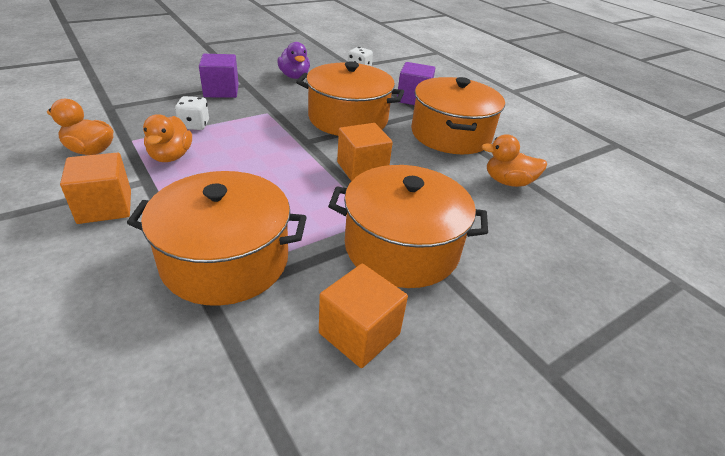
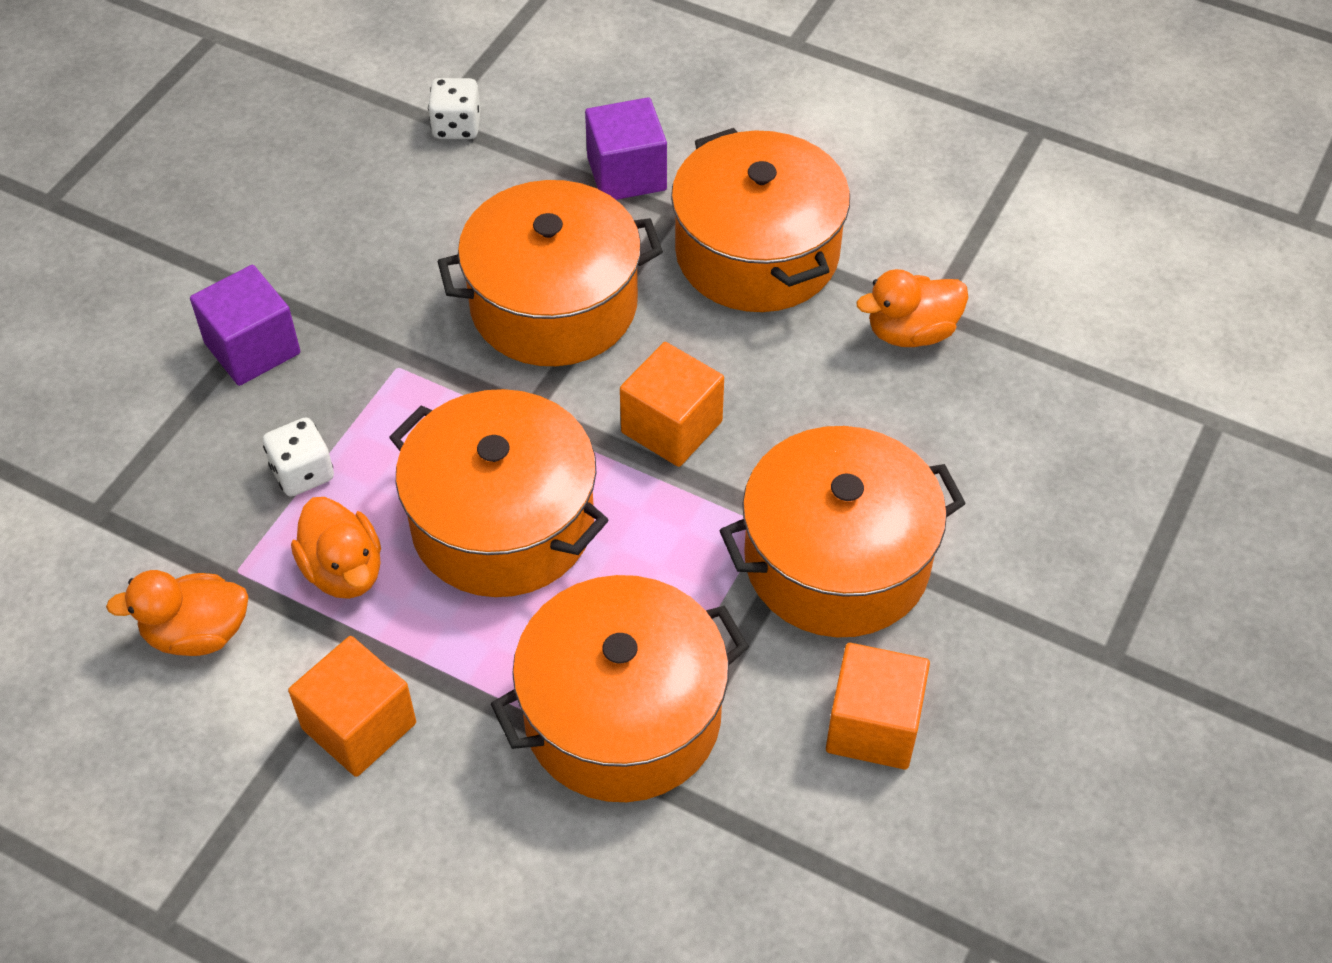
camera: 25 degrees left, 15 degrees up
purple duck [277,42,310,79] -> none
none -> orange pot [389,389,609,597]

